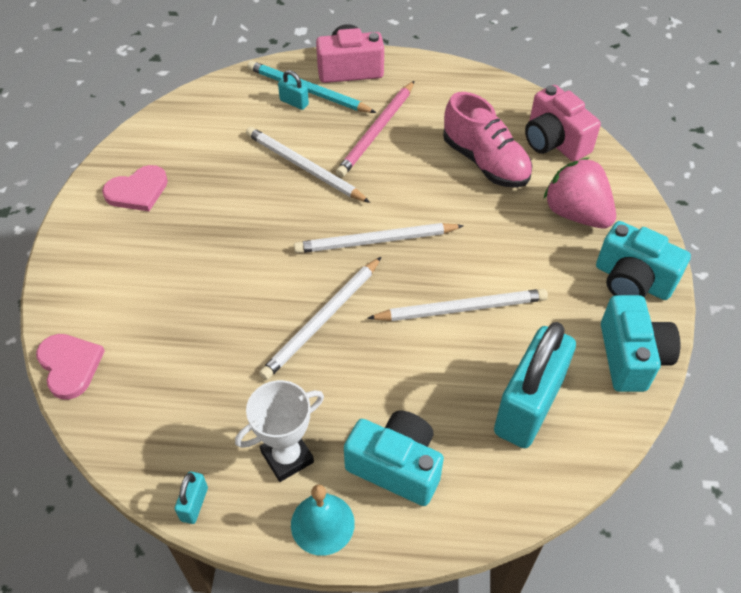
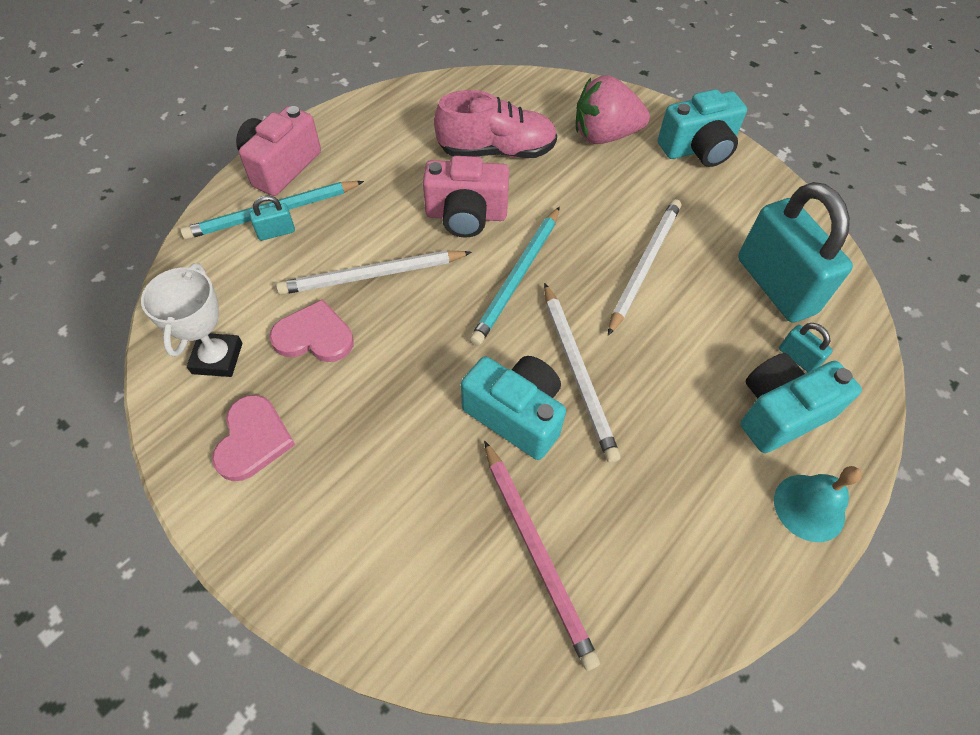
camera: 55 degrees left, 5 degrees up
pink heart [36,334,105,400] -> pink heart moved to [269,299,354,362]
turquoise padlock [175,471,208,524] -> turquoise padlock moved to [779,323,833,372]
white trophy [235,380,324,482] -> white trophy moved to [141,263,242,377]
white pencil [294,223,464,253] -> turquoise pencil [470,207,560,346]
pink pencil [336,81,414,177] -> pink pencil moved to [484,440,600,671]
pink camera [525,85,601,161] -> pink camera moved to [423,156,509,238]
turquoise camera [601,295,680,392] -> turquoise camera moved to [461,356,566,460]

